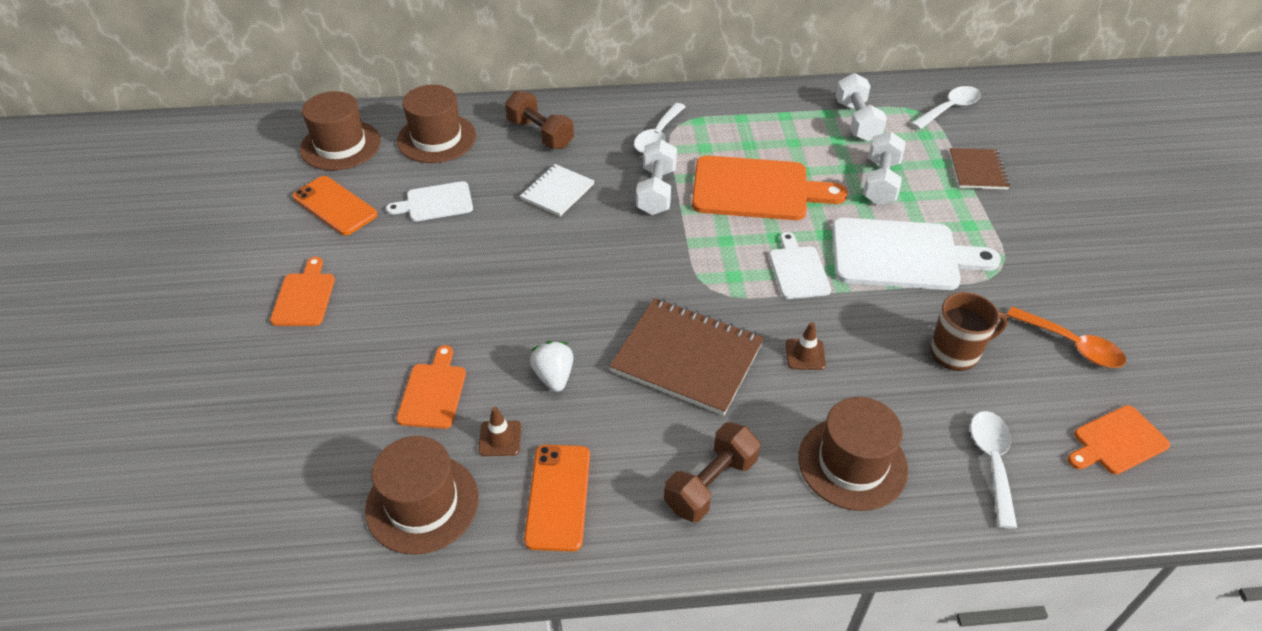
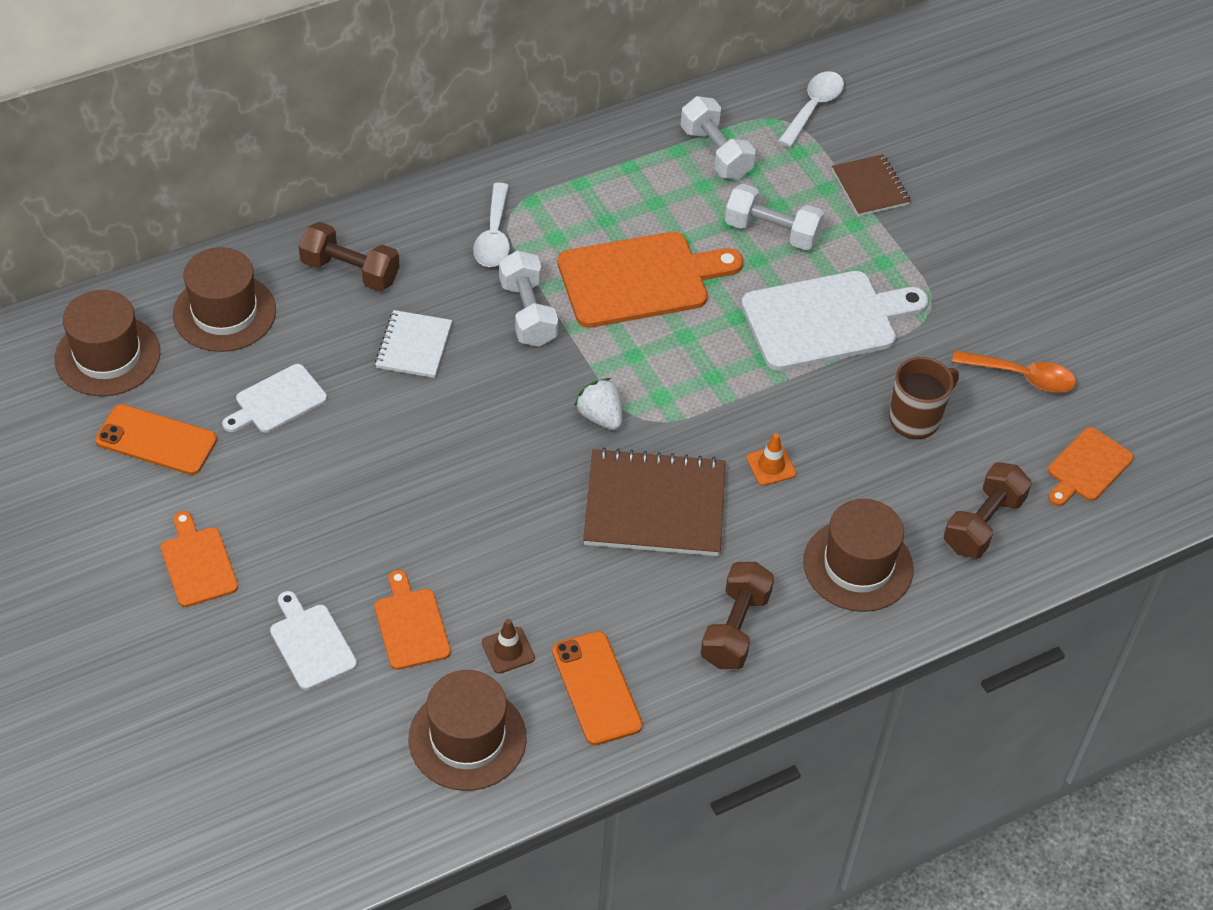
camera: 25 degrees left, 5 degrees up
white strawberry [530,341,573,392] -> white strawberry moved to [574,378,622,430]
white cutting board [769,232,831,299] -> white cutting board moved to [270,591,357,690]
brown traffic cone [786,322,826,370] -> orange traffic cone [746,433,796,486]
white dumbbell [863,132,905,205] -> white dumbbell turned 60 degrees counterclockwise [725,184,824,250]
white spoon [970,411,1017,528] -> brown dumbbell [944,462,1032,558]

